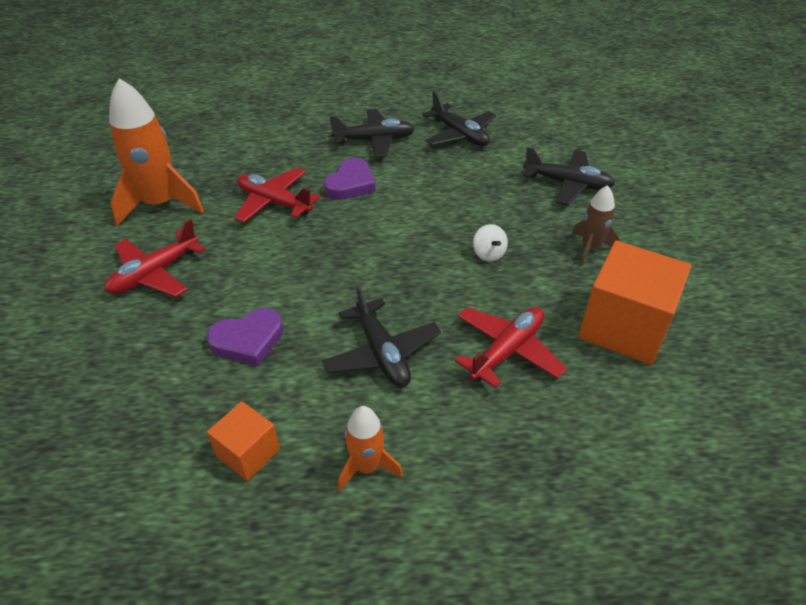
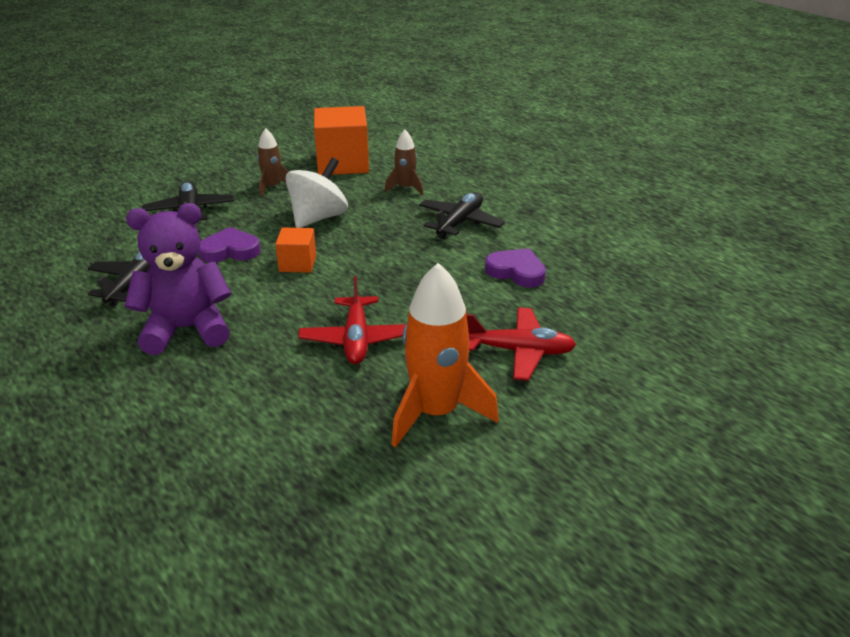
camera: 125 degrees left, 10 degrees down
orange cube [207,401,280,481] -> orange cube moved to [275,227,316,273]
purple heart [324,158,375,200] -> purple heart moved to [199,227,261,262]
black plane [329,109,415,158] -> purple teddy bear [125,203,231,355]
orange rocket [338,406,403,491] -> none
red plane [455,307,567,388] -> brown rocket [384,130,423,195]
white spinning top [473,224,508,262] -> white spinning top [285,157,348,228], size x2.17

